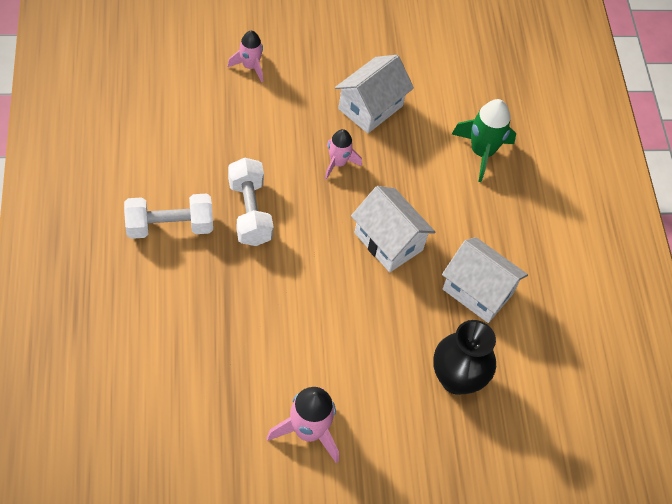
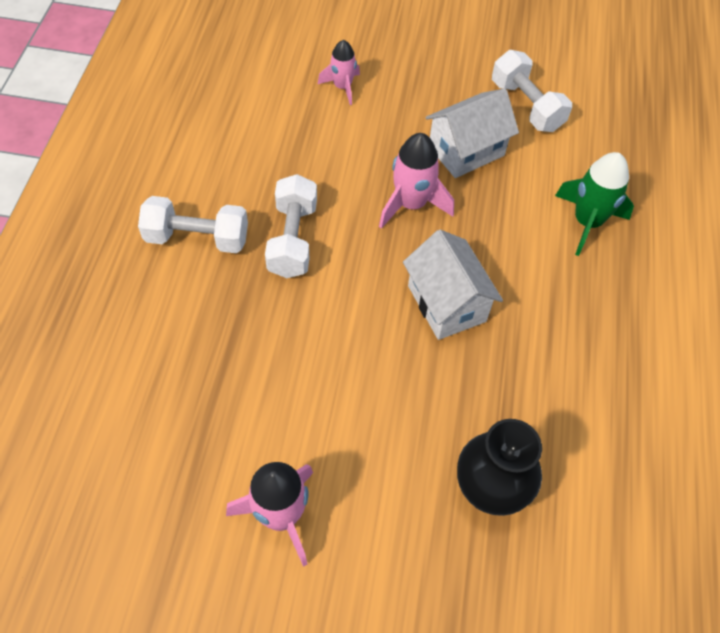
camera: 20 degrees right, 0 degrees up
pink rocket [325,129,362,180] -> pink rocket [379,133,454,229], size x1.55
white house [442,237,528,323] -> none
none -> white dumbbell [492,50,572,132]

